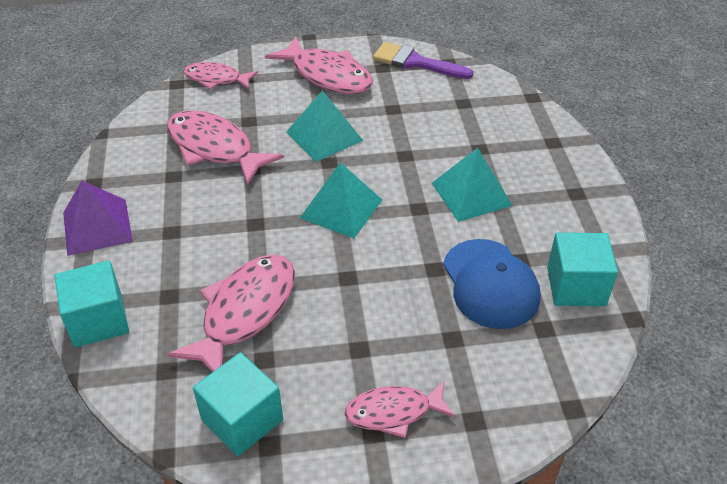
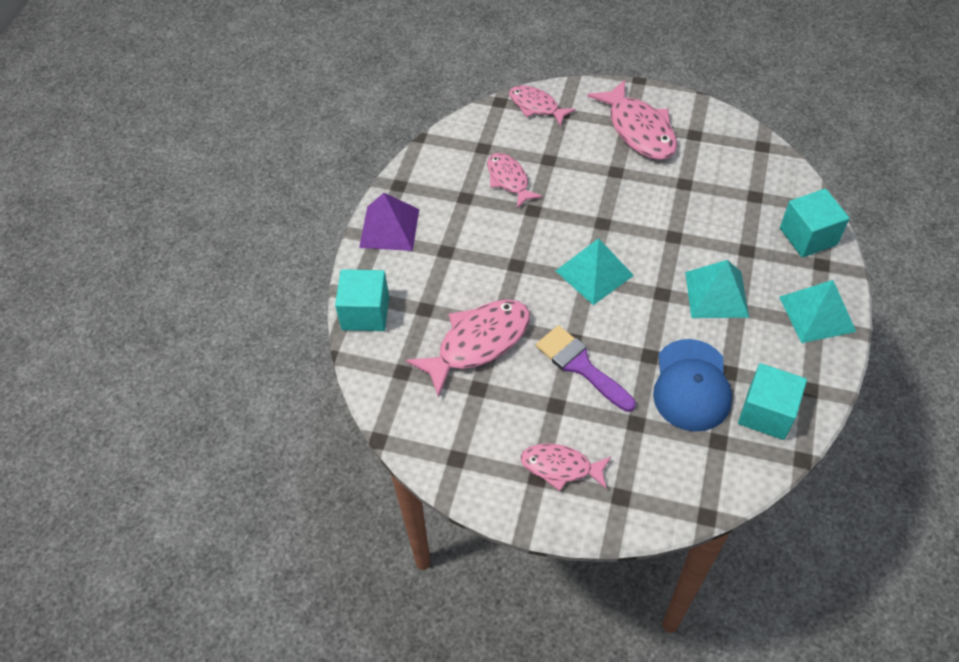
camera: 25 degrees right, 10 degrees up
pink fish [167,110,284,186] -> pink fish [487,153,543,208], size x0.62
turquoise cube [193,352,283,456] -> turquoise cube moved to [780,188,850,258]
turquoise pyramid [286,90,363,162] -> turquoise pyramid moved to [779,280,856,343]
purple brush [373,42,473,79] -> purple brush moved to [536,325,636,412]

